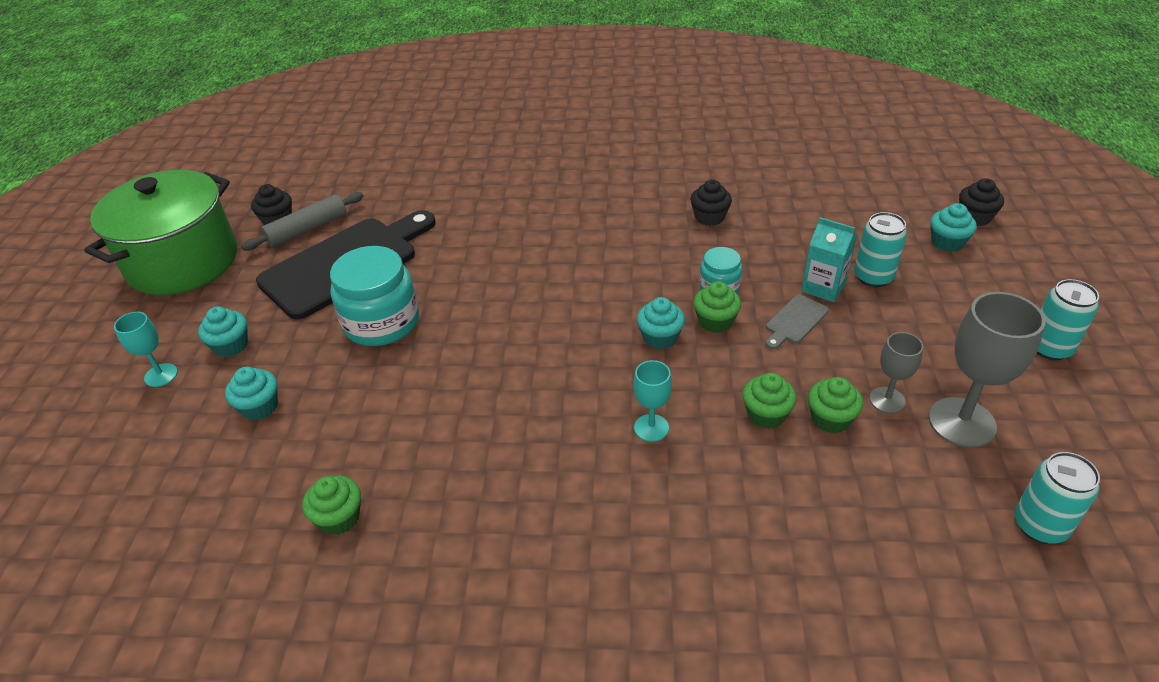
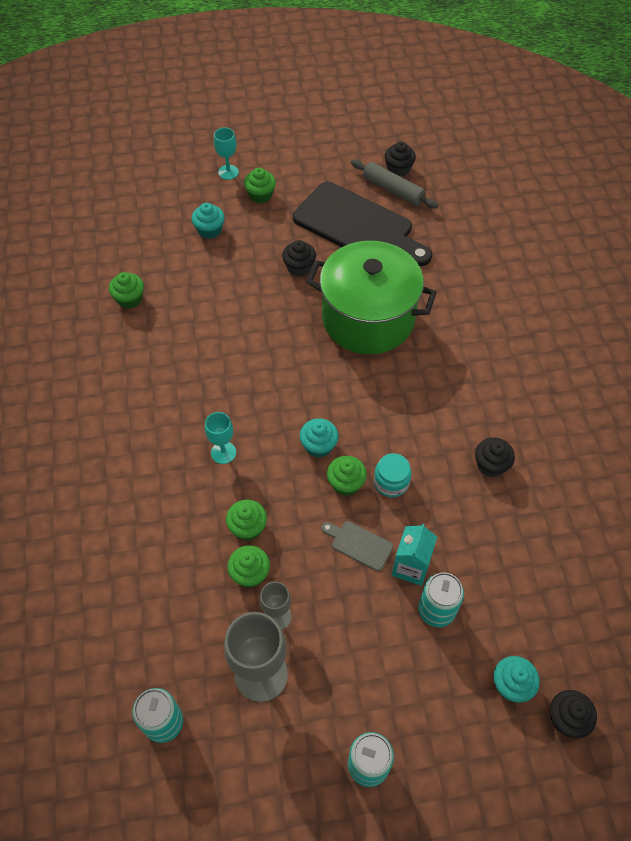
camera: 75 degrees right, 15 degrees up
green pot [84,170,237,295] -> green pot moved to [306,241,437,354]
turquoise cupcake [198,306,248,357] -> green cupcake [244,168,276,203]
turquoise jar [330,246,419,346] -> black cupcake [282,240,316,277]

